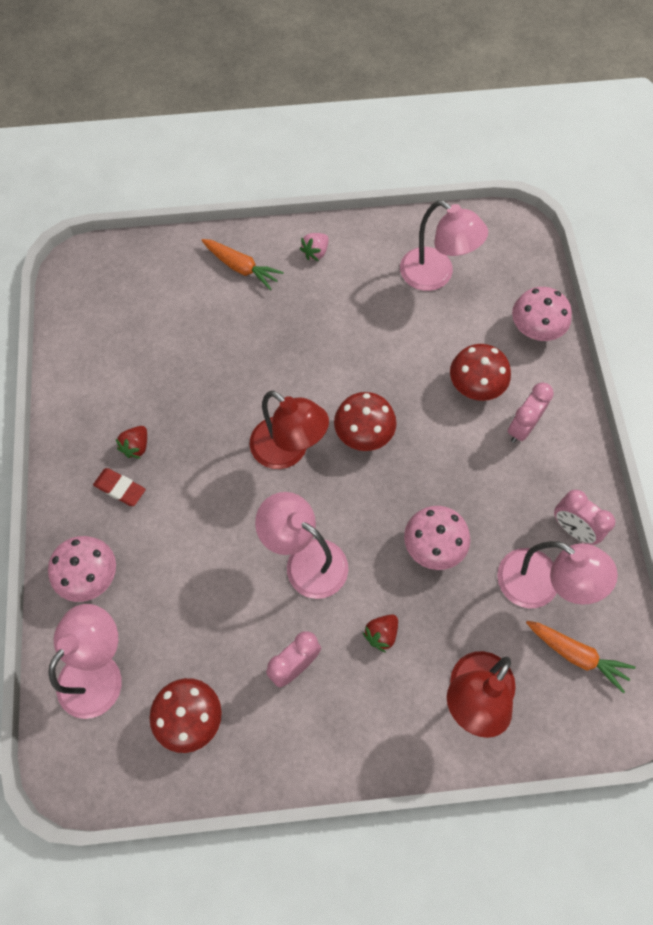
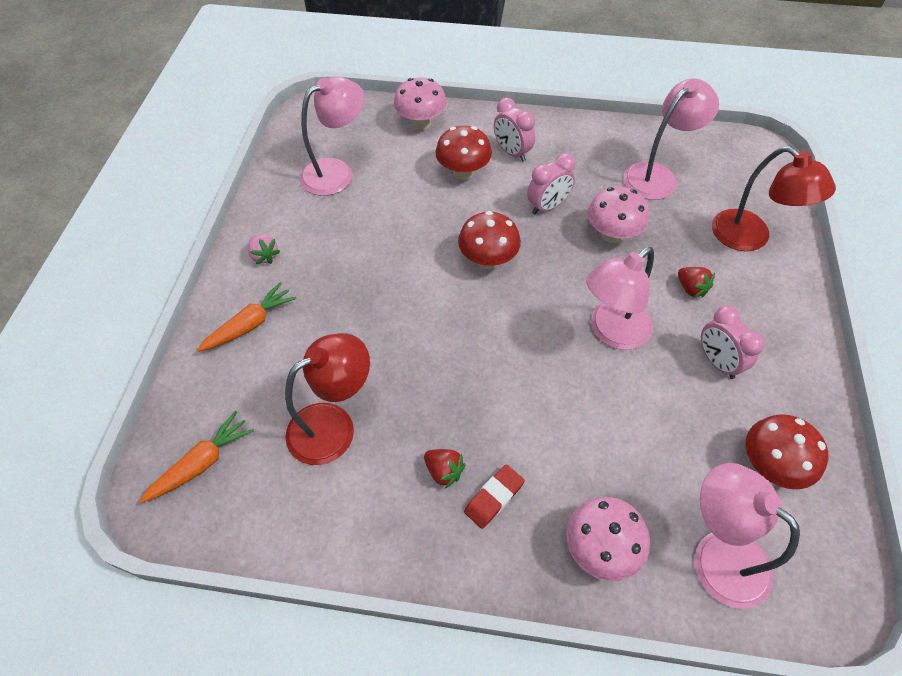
camera: 75 degrees left, 10 degrees down
red lamp [250,390,329,469] -> red lamp moved to [285,333,370,465]
orange carrot [526,621,635,693] -> orange carrot moved to [139,411,254,503]
pink clock [554,490,615,545] -> pink clock moved to [527,153,576,214]

